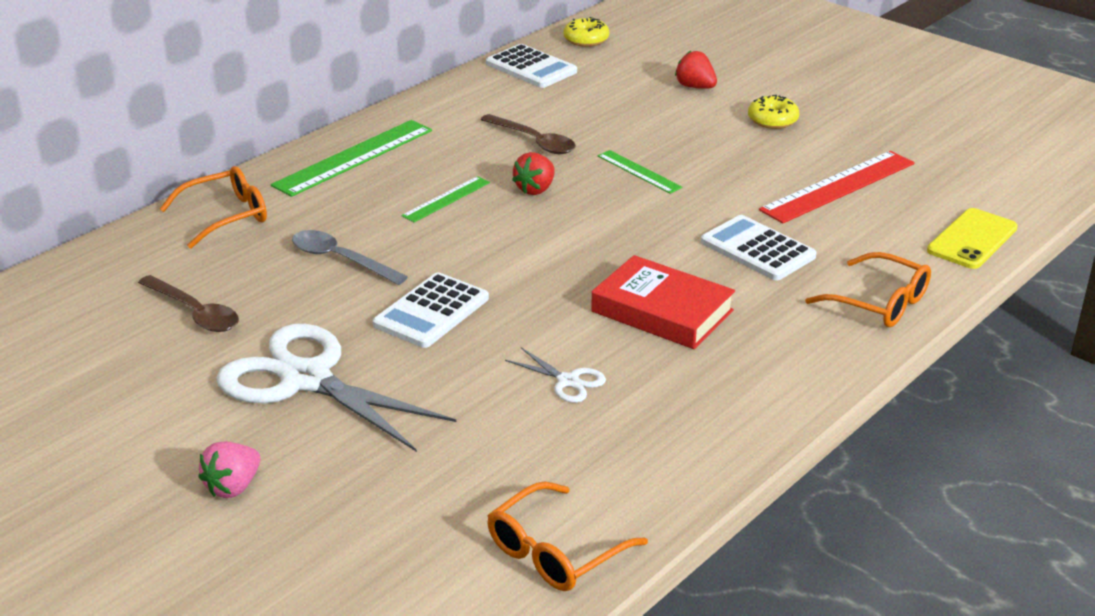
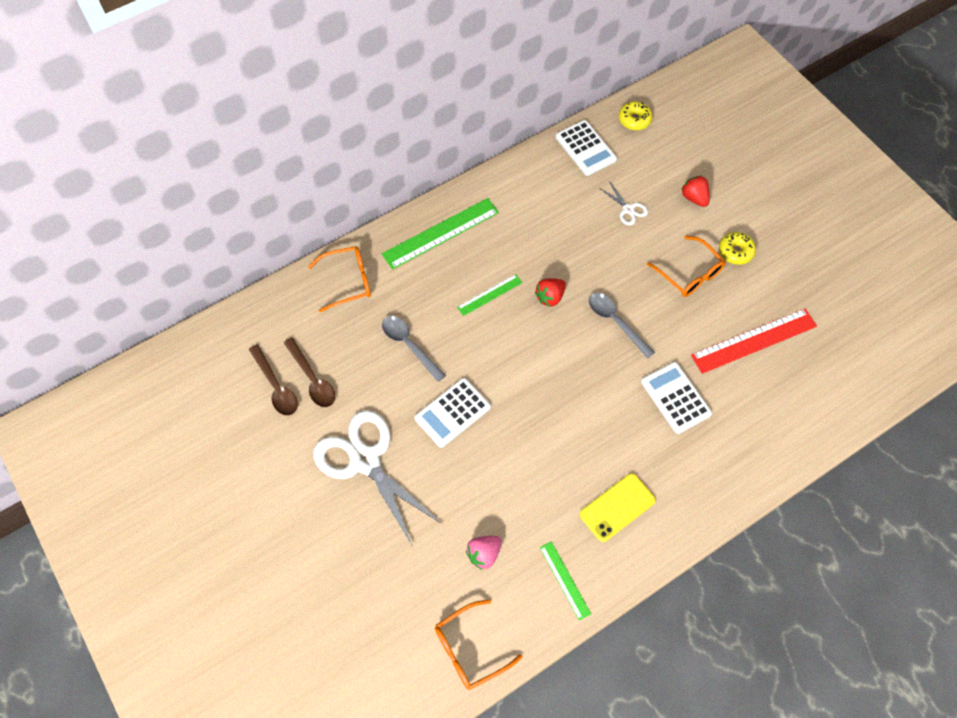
camera: 15 degrees right, 30 degrees up
pink strawberry [198,442,260,498] -> pink strawberry moved to [466,536,502,570]
brown spoon [480,114,576,154] -> brown spoon moved to [249,344,298,416]
white scissors [505,347,606,403] -> white scissors moved to [599,181,648,226]
red book [591,255,735,349] -> none
green ruler [598,150,683,194] -> green ruler moved to [540,541,591,621]
orange glasses [805,252,931,327] -> orange glasses moved to [647,236,725,297]
yellow phone [927,208,1018,269] -> yellow phone moved to [580,473,656,542]
none -> grey spoon [589,293,655,358]

